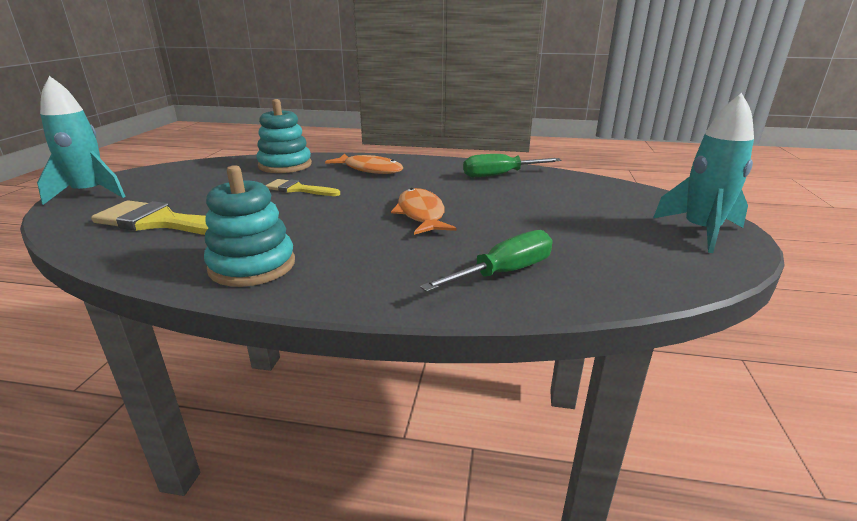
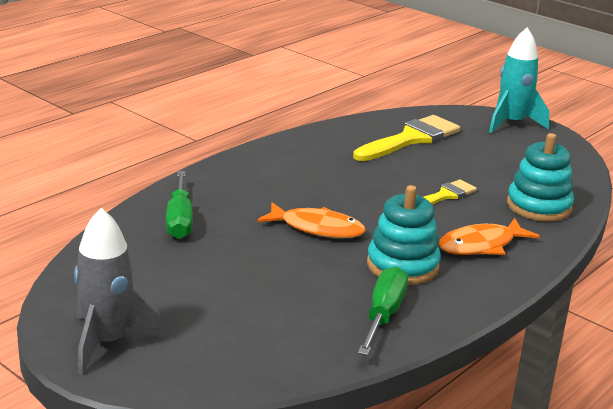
camera: 120 degrees right, 0 degrees up
turquoise stacking toy [204,165,295,287] -> turquoise stacking toy moved to [367,185,441,285]
turquoise rocket [653,93,754,253] -> grey rocket [74,208,164,375]

